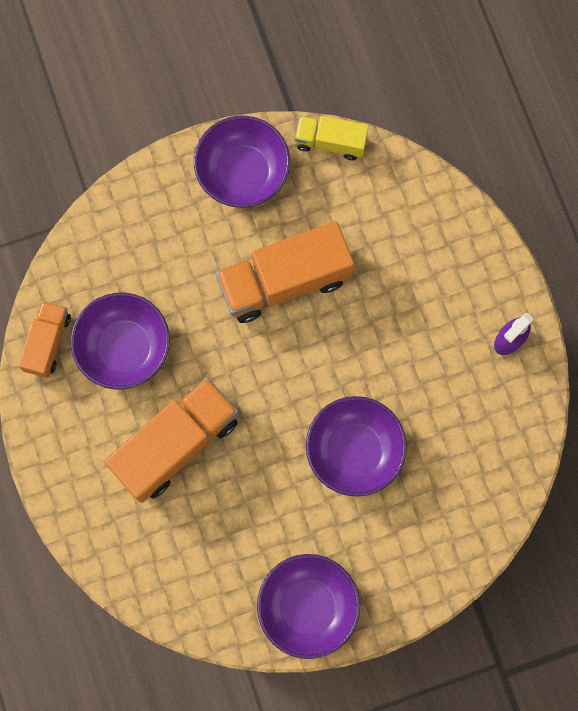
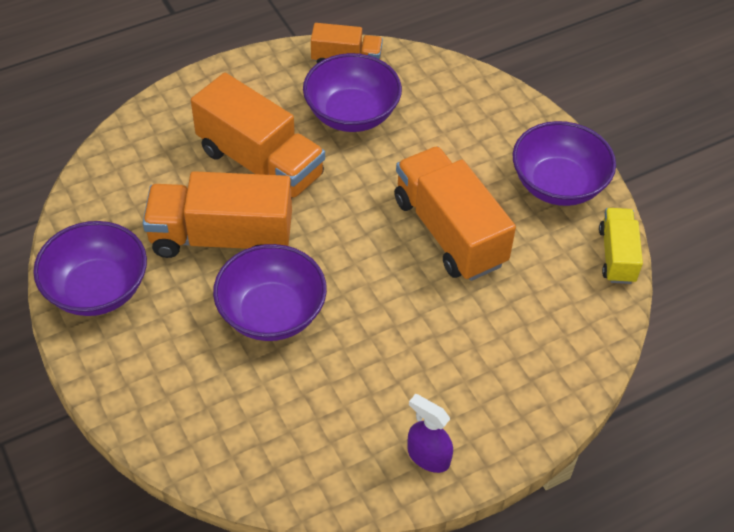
camera: 80 degrees right, 25 degrees down
none -> orange truck [143,171,292,258]

